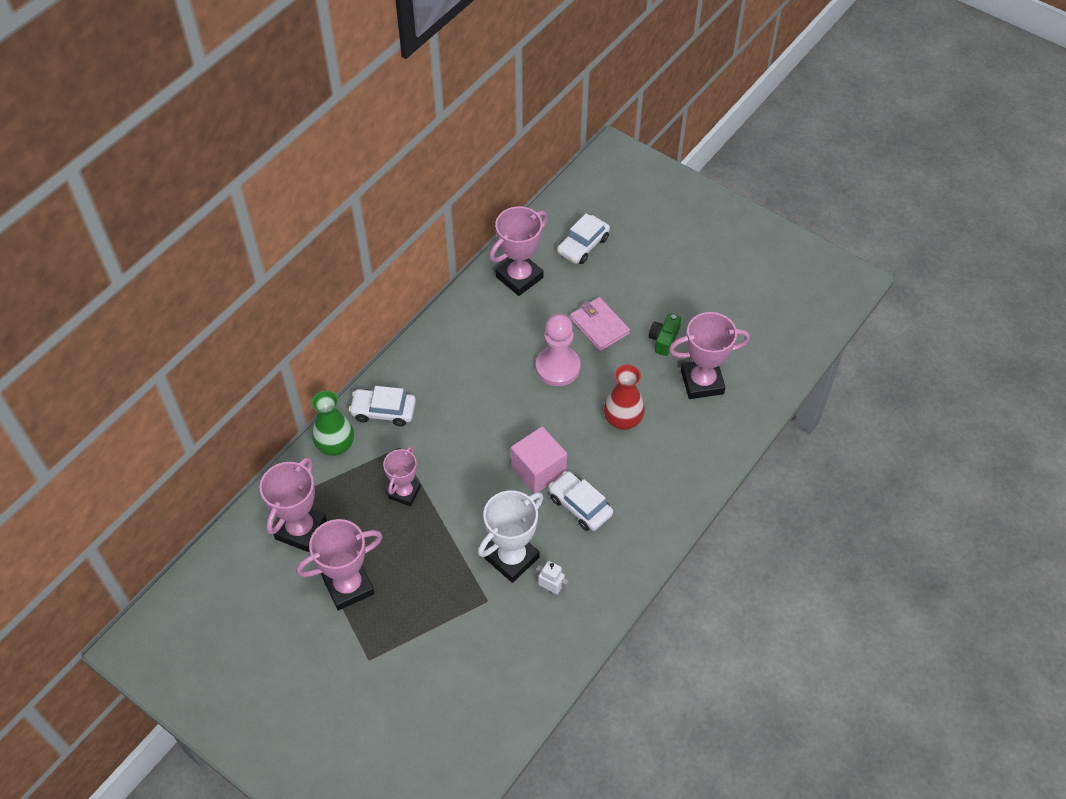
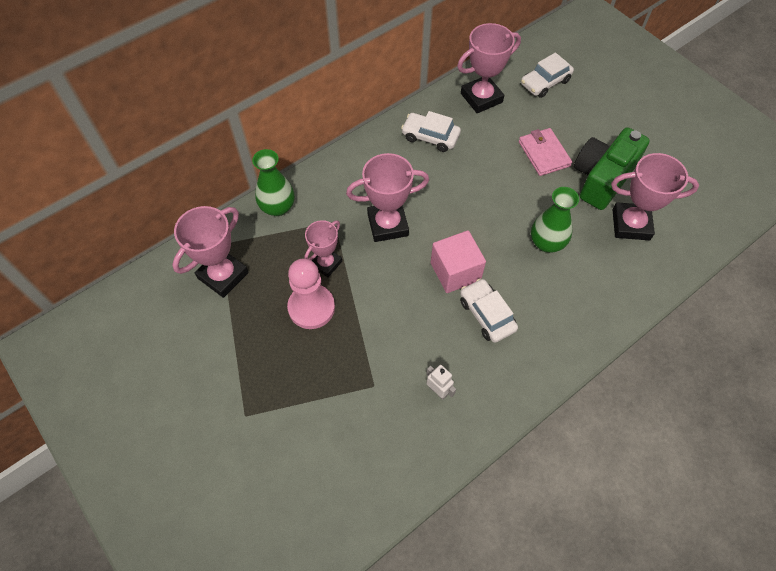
camera: 15 degrees right, 5 degrees up
pink trophy [296,519,383,610] -> pink trophy moved to [346,153,429,242]
white car [349,386,416,426] -> white car moved to [401,111,461,152]
white trophy [478,490,544,583] -> none
pink pawn [536,314,581,386] -> pink pawn moved to [287,258,335,329]
red vase [604,364,645,430] -> green vase [531,187,579,253]
green camera [649,313,681,356] -> green camera [574,127,650,210], size x2.07

